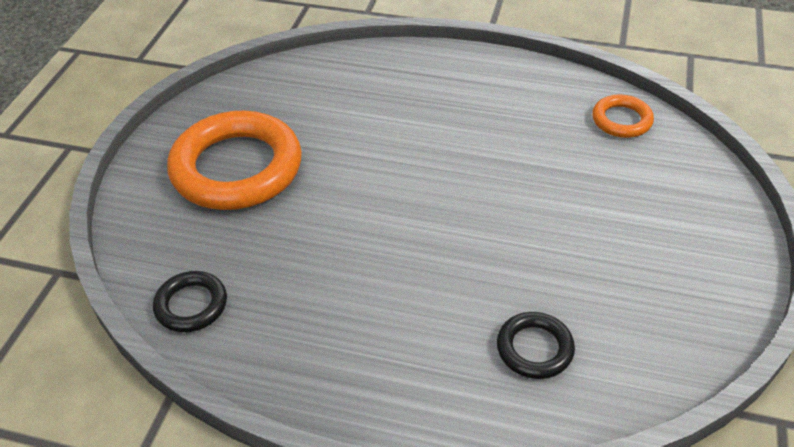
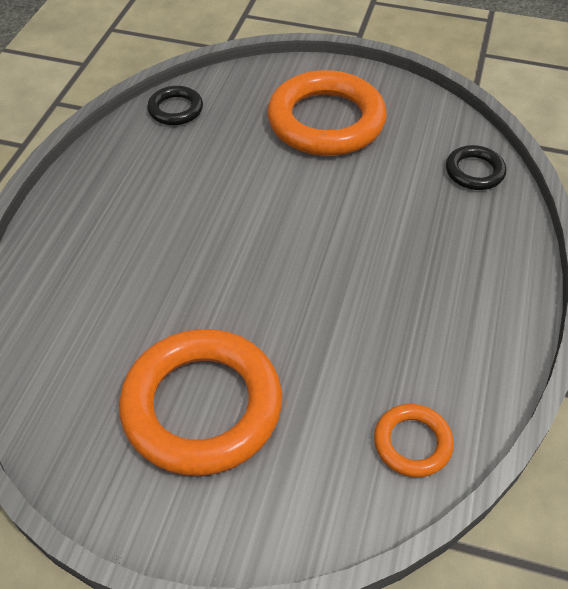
camera: 90 degrees right, 5 degrees up
black ring [497,312,575,379] -> black ring moved to [446,145,506,190]
none -> orange ring [119,329,282,476]

